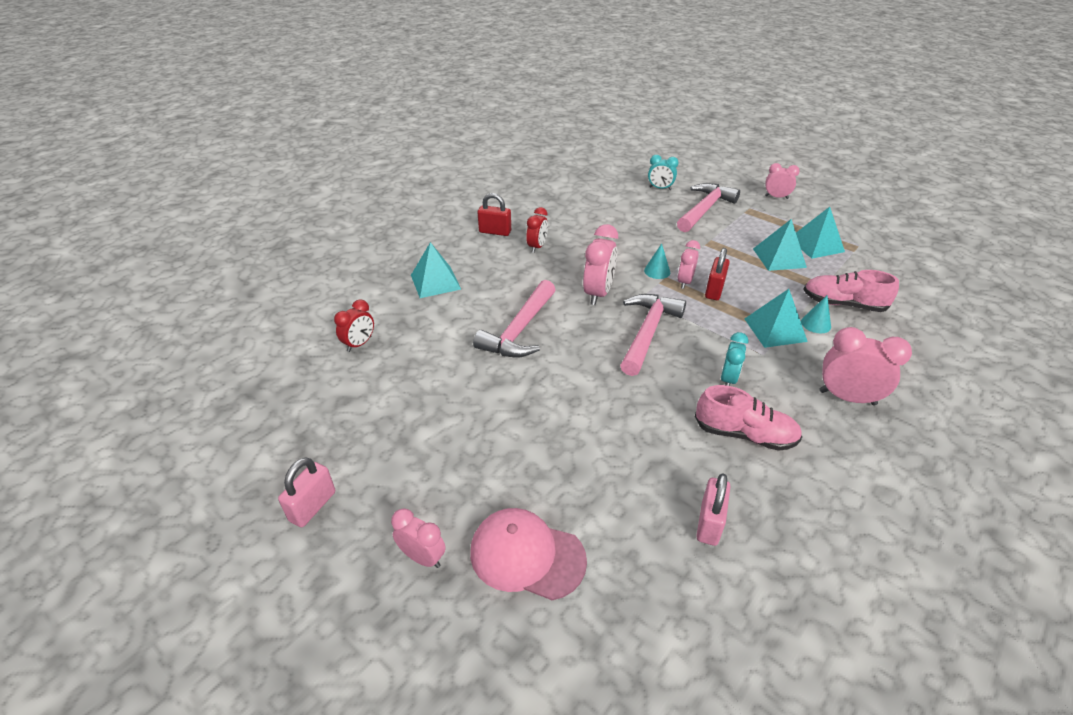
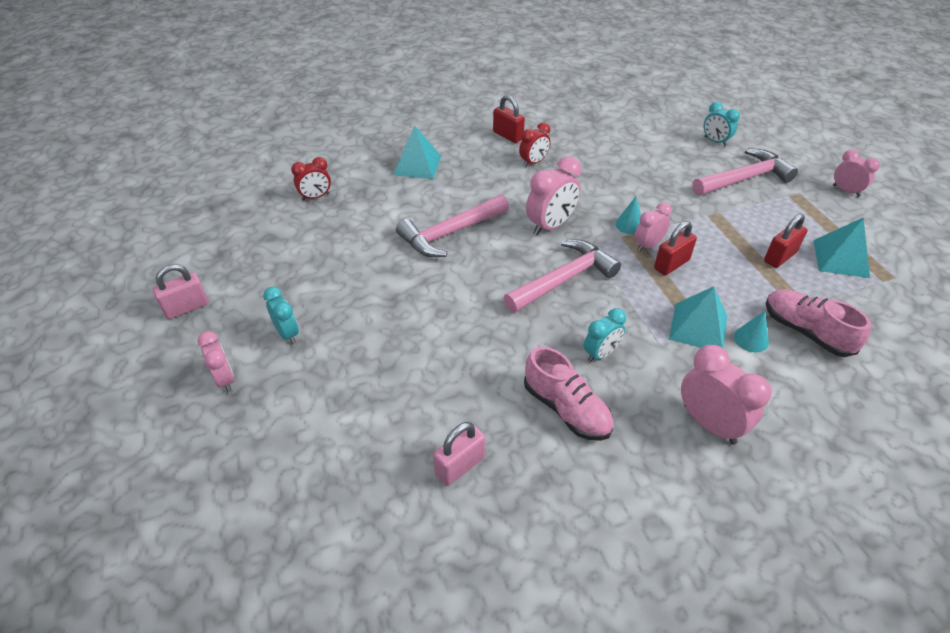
camera: 30 degrees right, 5 degrees up
pink cap [470,508,587,600] -> none
turquoise pyramid [753,219,807,271] -> red padlock [764,214,807,268]
none -> turquoise clock [263,287,299,344]

